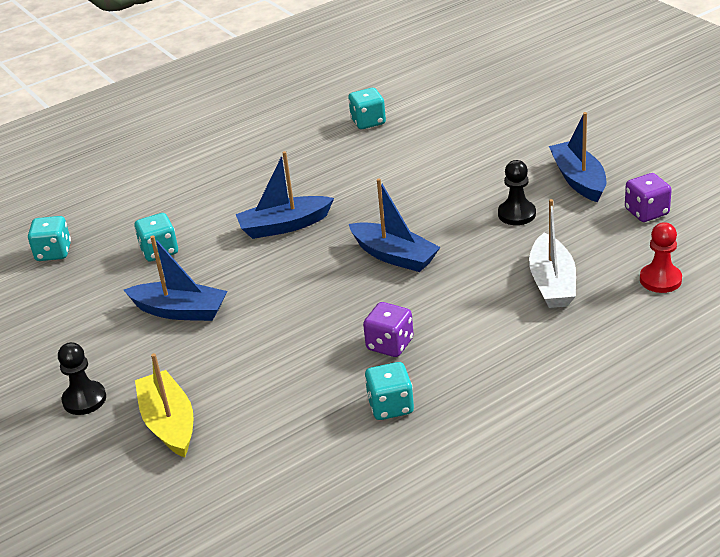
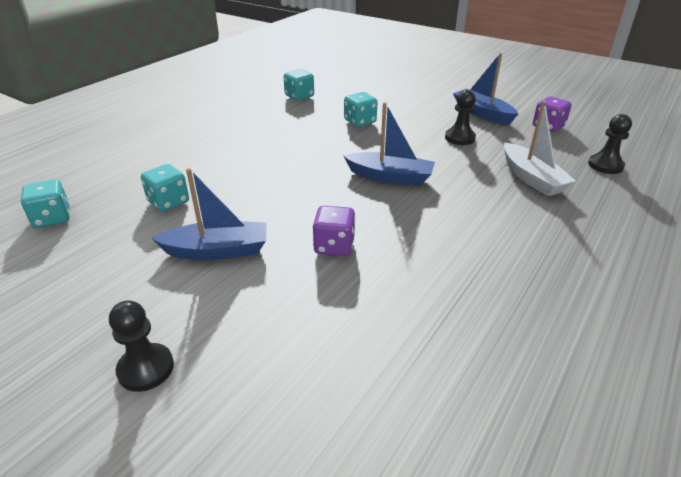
camera: 25 degrees left, 0 degrees up
yellow boat [135,353,193,458] -> none
blue boat [236,151,334,239] -> none
purple dice [363,302,414,357] -> purple dice moved to [313,206,355,256]
turquoise dice [365,362,414,420] -> turquoise dice moved to [344,92,377,127]
red pawn [640,222,682,293] -> black pawn [588,114,632,174]

